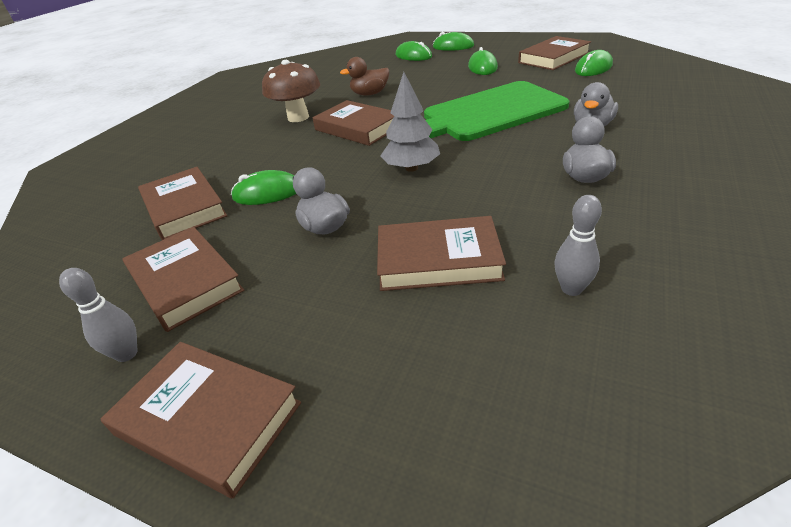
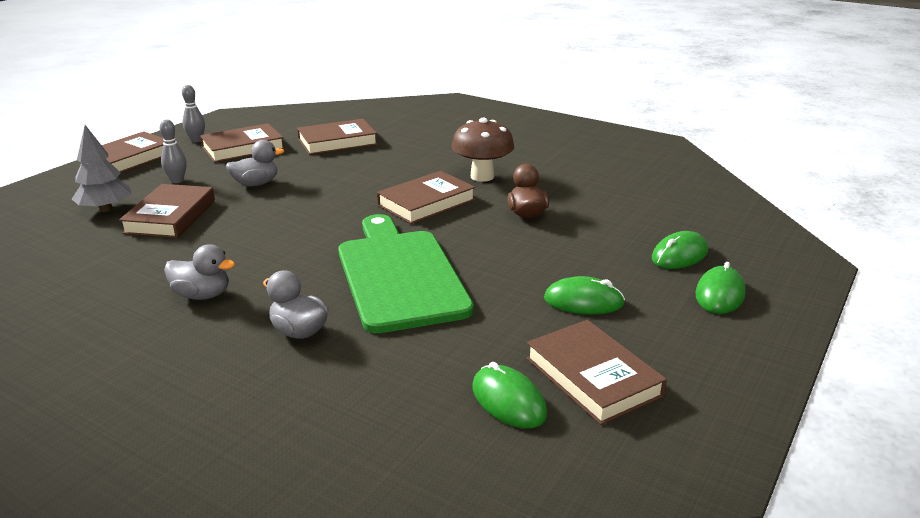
camera: 95 degrees right, 10 degrees down
green mouse [231,170,296,205] -> none
grey tree [380,72,440,172] -> grey tree moved to [72,125,131,212]
grey bowling pin [554,195,602,296] -> grey bowling pin moved to [160,119,187,183]

